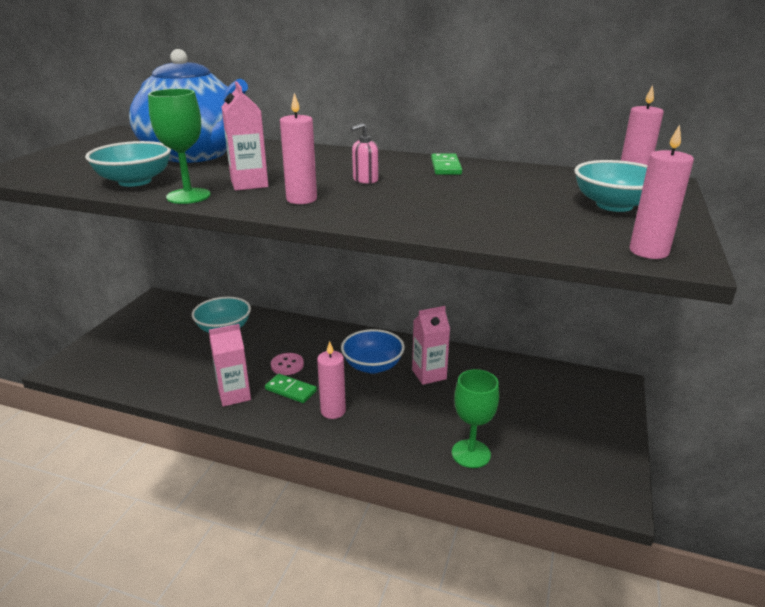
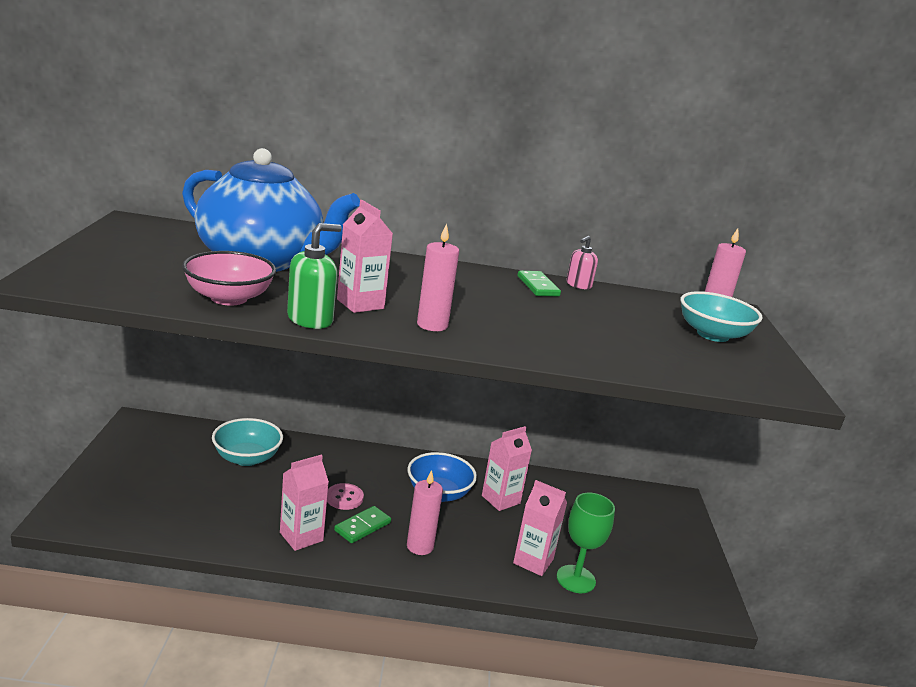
camera: 20 degrees left, 5 degrees down
turquoise bowl [85,141,171,187] -> pink bowl [182,251,276,306]
green goblet [148,89,211,204] -> green soap dispenser [287,223,342,329]
green domino [265,374,317,403] -> green domino turned 60 degrees counterclockwise [334,506,391,543]
pink soap dispenser [351,123,379,184] -> pink soap dispenser moved to [566,235,598,289]
pink candle [630,124,694,259] -> none
none -> pink carton [513,480,567,576]

